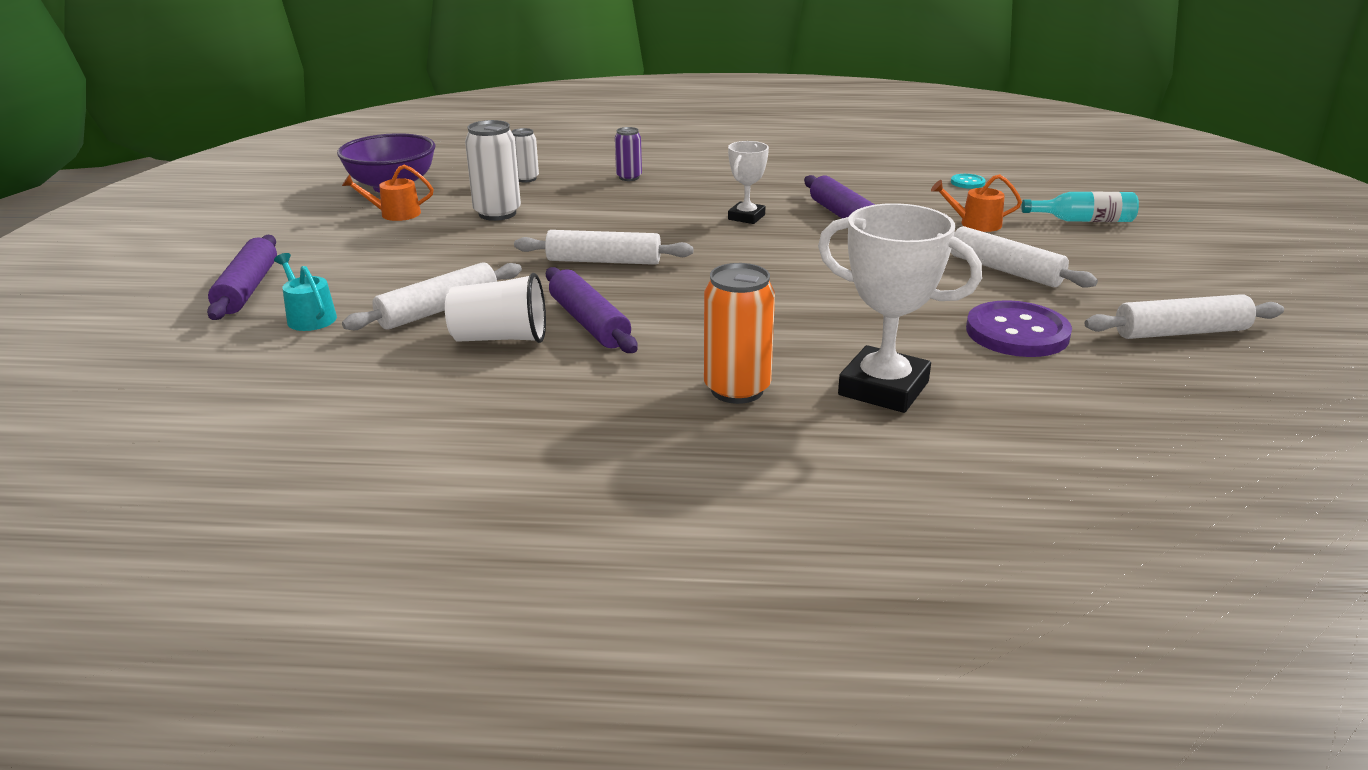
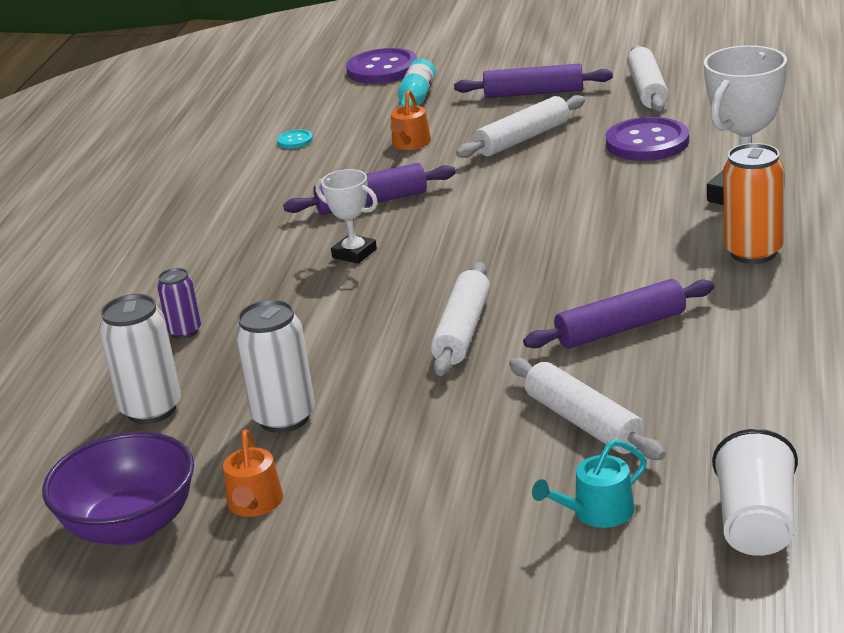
camera: 80 degrees left, 0 degrees up
purple rolling pin [207,235,277,320] -> purple rolling pin moved to [454,64,613,98]
white cup [445,273,546,343] -> white cup moved to [712,429,798,556]
white can [511,128,539,182] -> white can [99,294,181,424], size x1.69
none -> purple button [346,48,417,84]

